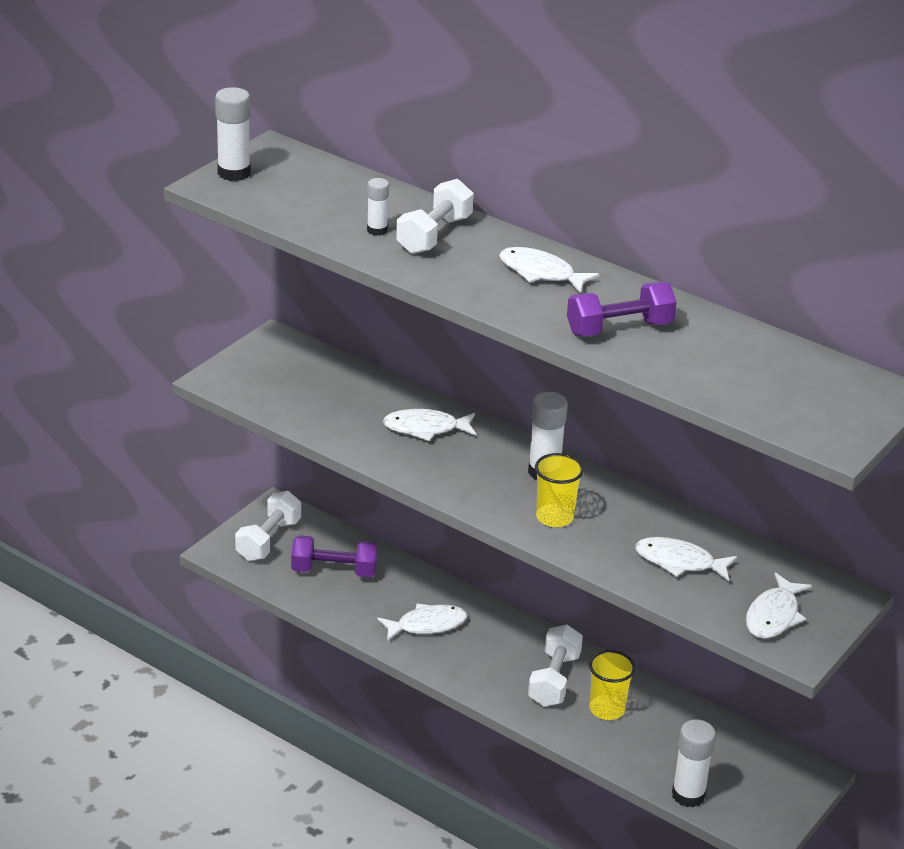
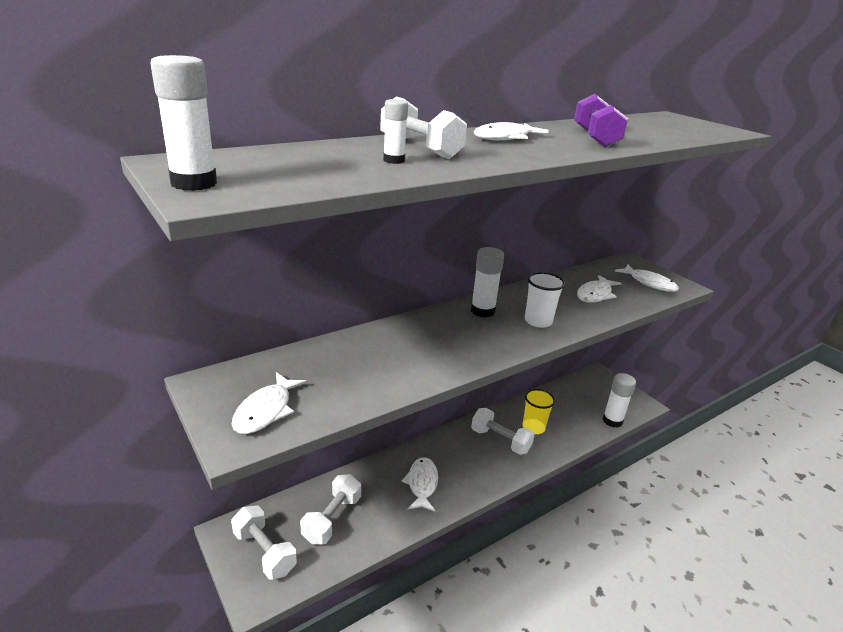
camera: 70 degrees left, 5 degrees down
purple dumbbell [291,535,378,578] -> white dumbbell [300,474,361,544]
white fish [383,409,476,441] -> white fish moved to [232,372,307,434]
yellow cup [535,453,584,527] -> white cup [525,272,565,328]

